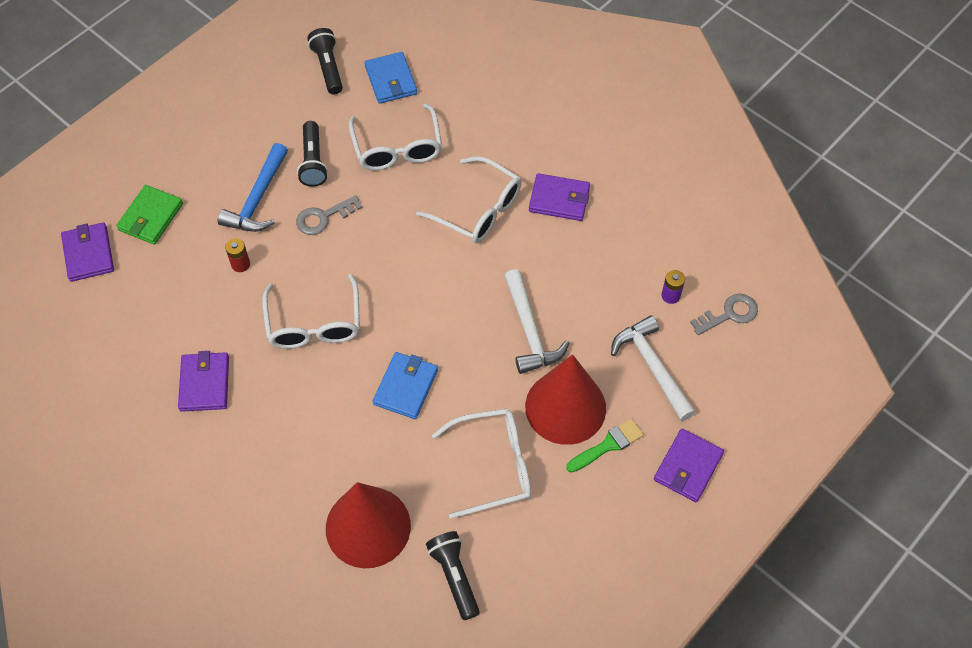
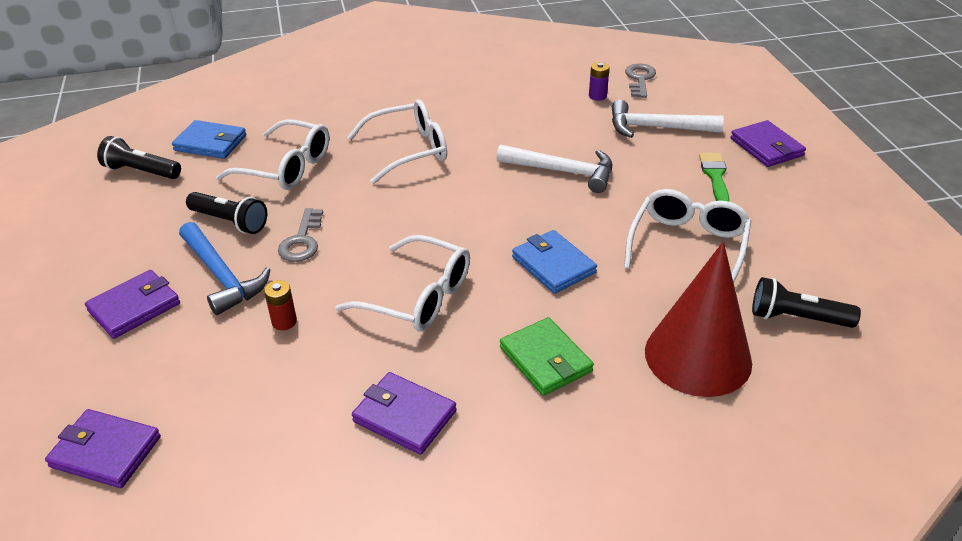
camera: 55 degrees left, 20 degrees down
green wallet [116,185,183,245] -> green wallet moved to [500,317,594,396]
red cone [525,355,606,445] -> none
purple wallet [529,173,590,221] -> purple wallet moved to [85,270,180,339]

